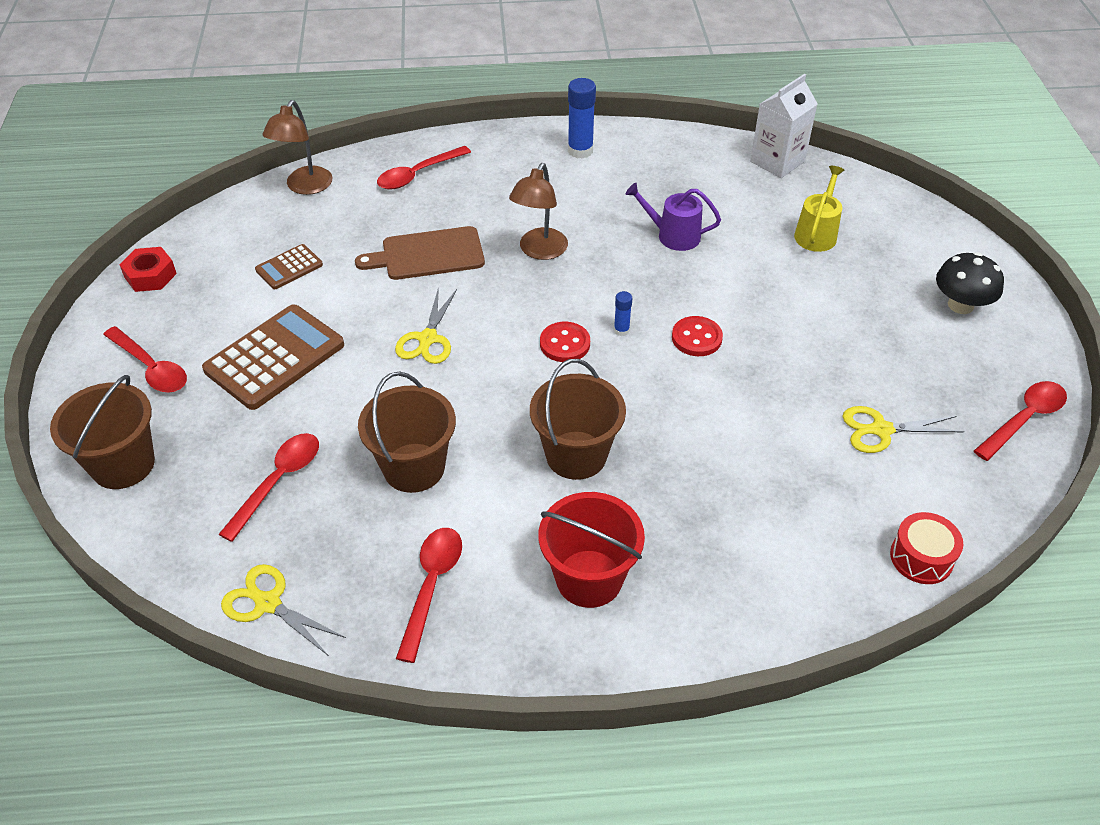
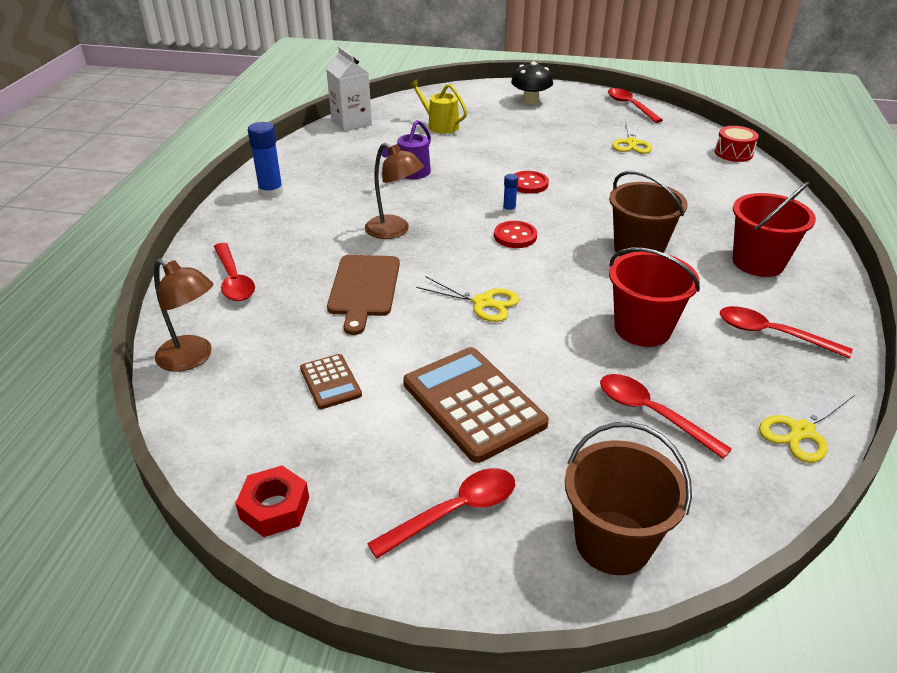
camera: 75 degrees left, 10 degrees down
brown bucket [358,371,456,493] -> red bucket [609,248,700,347]

